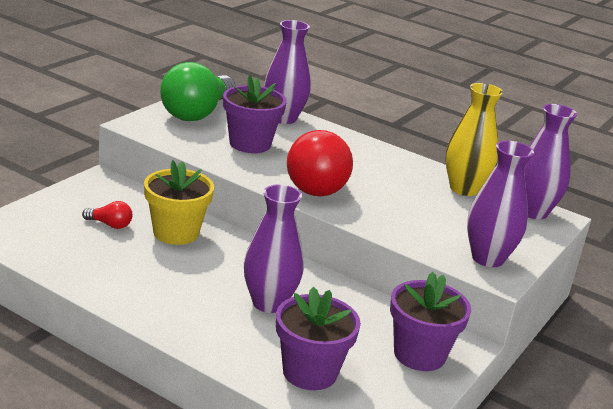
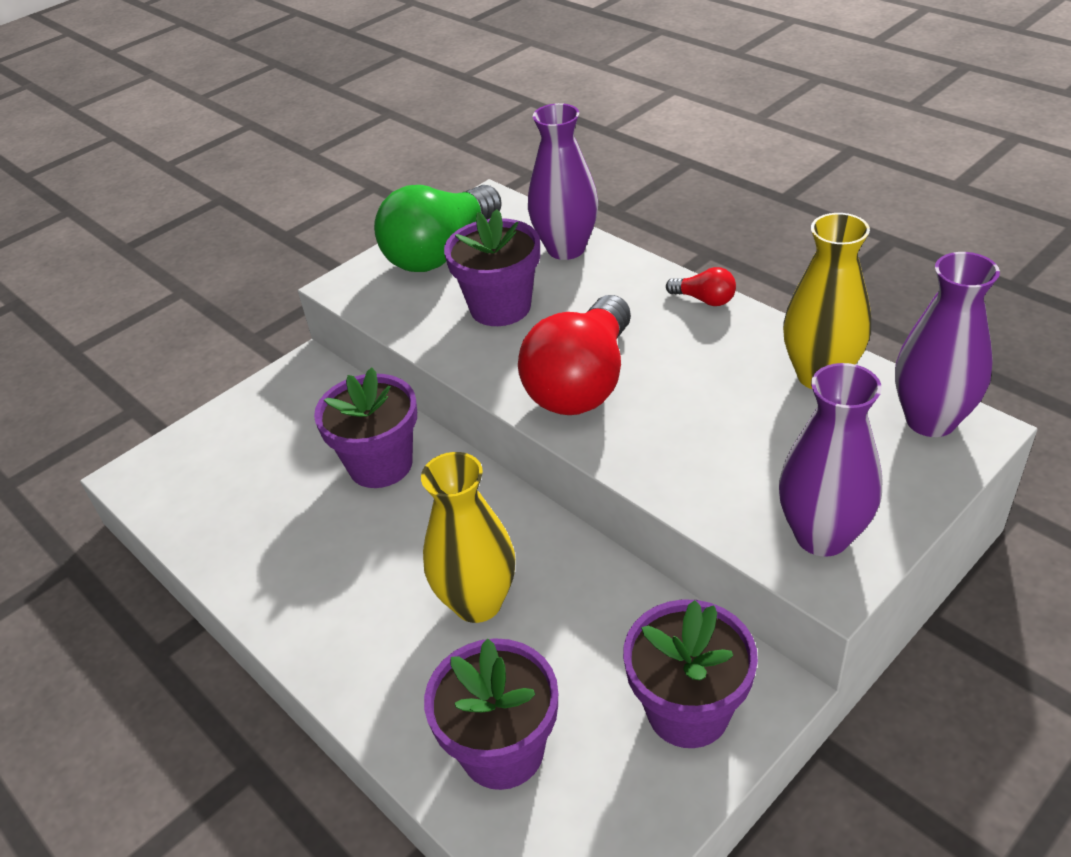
camera: 20 degrees right, 15 degrees up
red light bulb [82,201,132,229] -> red light bulb moved to [666,267,736,306]
yellow flower pot [144,160,214,245] -> purple flower pot [314,367,417,488]
purple vase [244,184,304,313] -> yellow vase [421,452,515,623]

